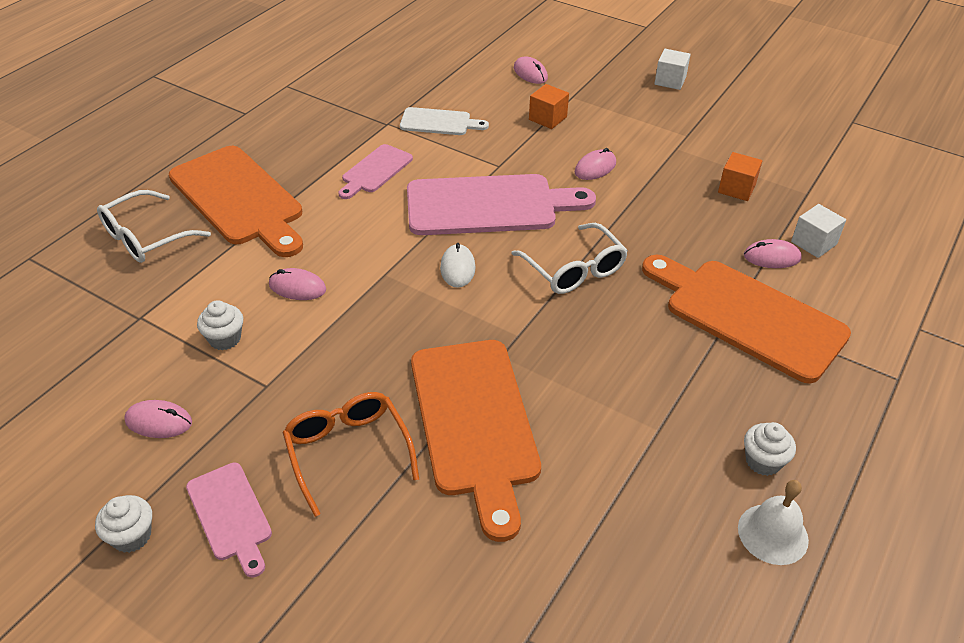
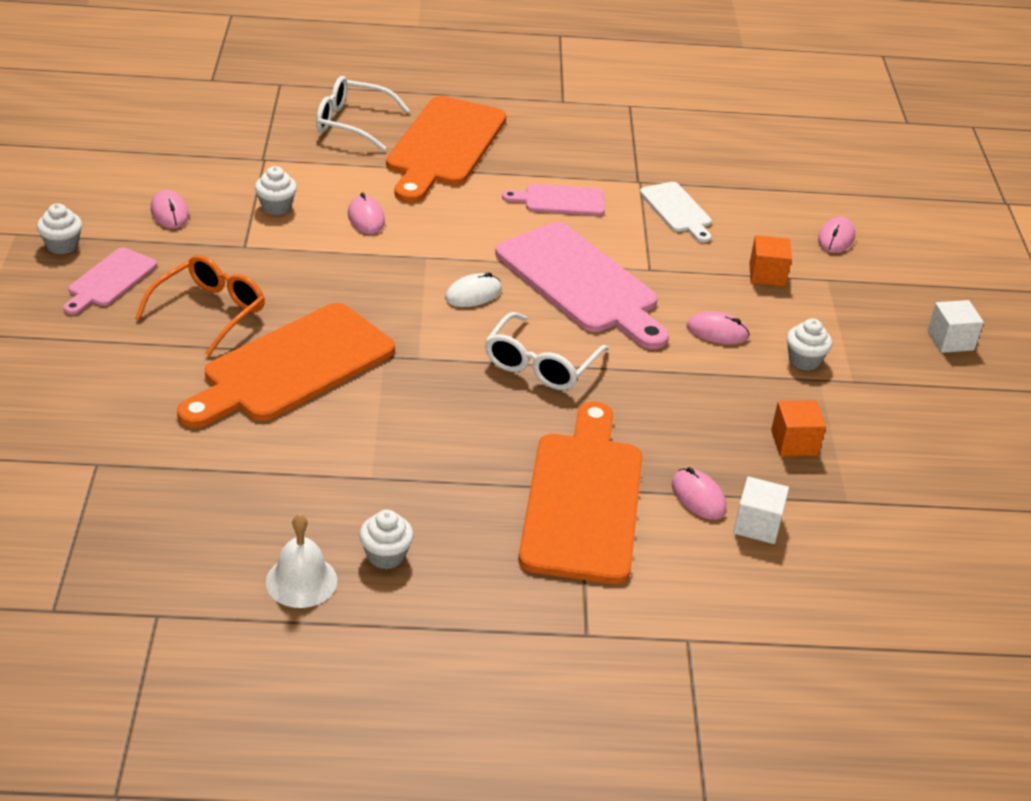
camera: 55 degrees right, 5 degrees down
none -> white cupcake [787,319,832,371]

